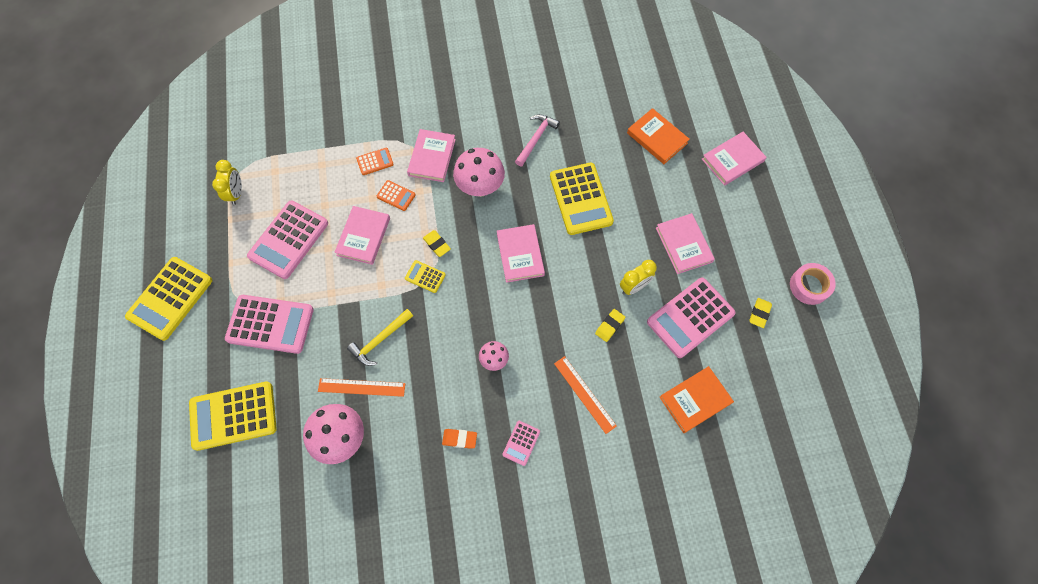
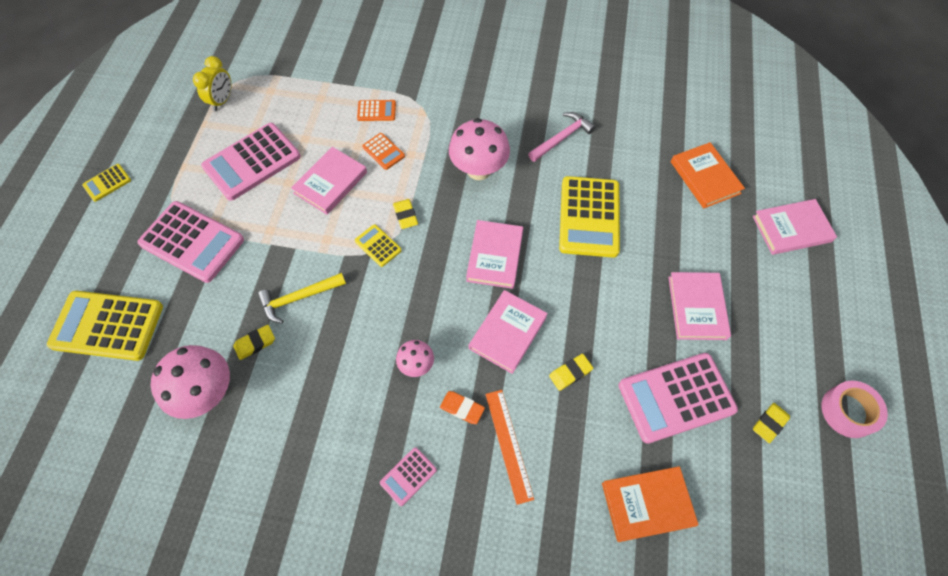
camera: 20 degrees right, 5 degrees down
yellow calculator [125,257,212,341] -> yellow calculator [82,164,131,202], size x0.47
orange ruler [318,378,405,397] -> yellow eraser [233,325,275,360]
pink book [407,129,456,182] -> pink book moved to [469,290,548,374]
orange eraser [442,429,477,449] -> orange eraser moved to [440,391,485,424]
yellow clock [620,260,657,295] -> none

